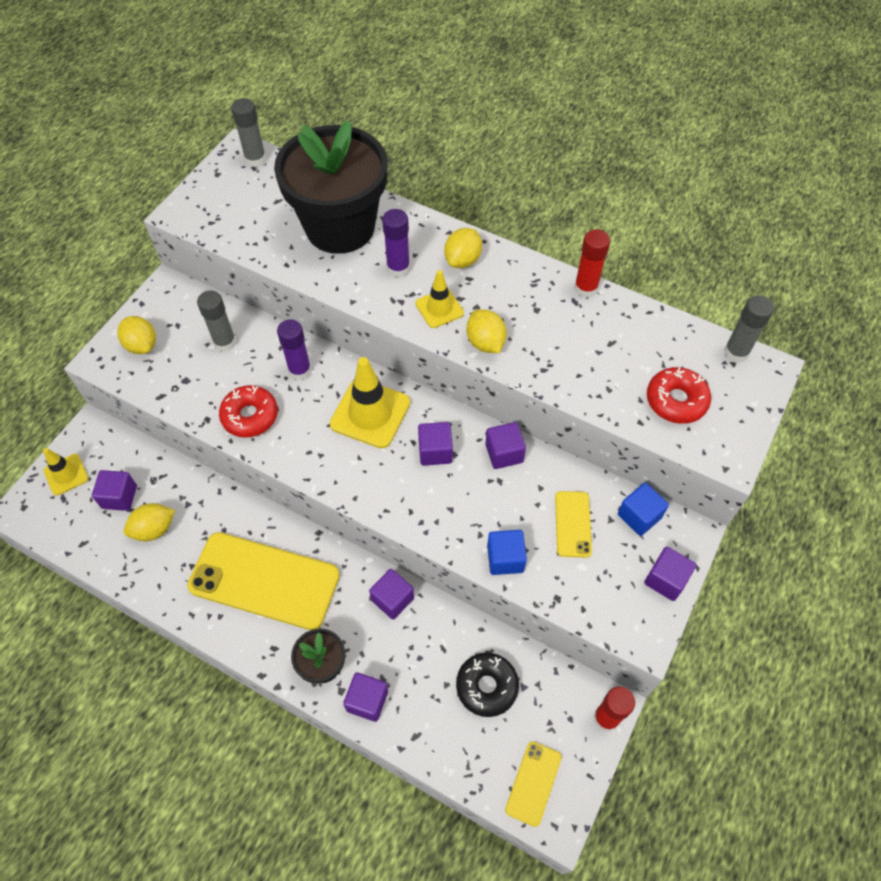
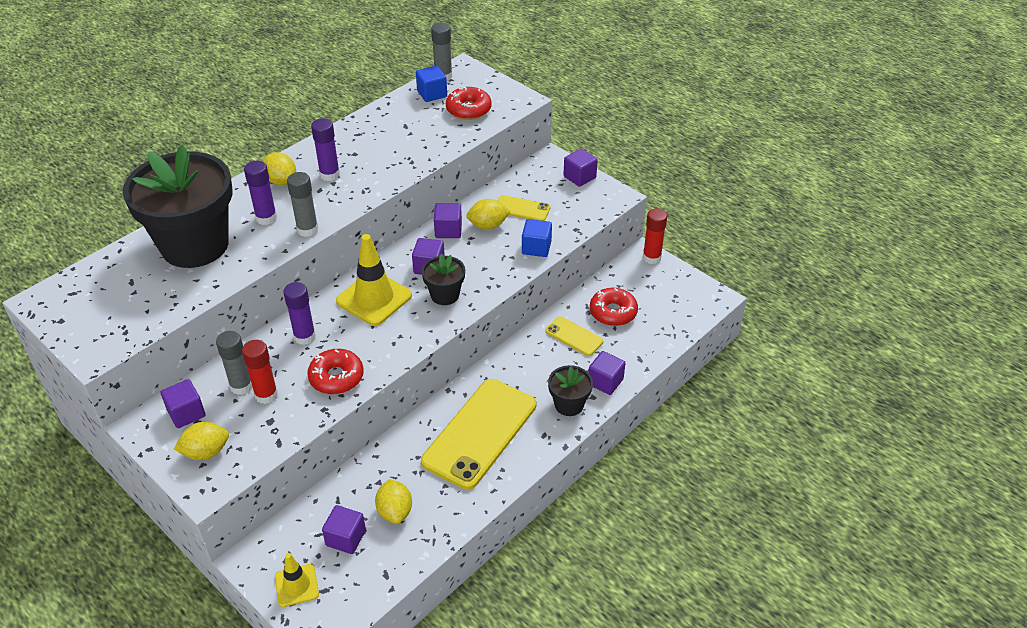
camera: 75 degrees left, 15 degrees down
grey glue stick [231,98,266,167] -> grey glue stick moved to [287,172,318,237]
purple cube [369,569,414,620] -> purple cube moved to [161,379,206,428]
yellow traffic cone [415,270,464,328] -> none
black donut [456,653,519,717] -> red donut [590,288,638,326]
yellow lemon [466,309,507,353] -> yellow lemon moved to [466,199,510,229]
yellow phone [505,741,562,827] -> yellow phone moved to [546,316,604,356]
red glue stick [574,229,610,298] -> red glue stick moved to [242,340,278,404]
blue cube [618,483,669,536] -> blue cube moved to [416,66,447,102]
none -> purple glue stick [311,118,340,181]
none -> black flower pot [421,254,465,305]

